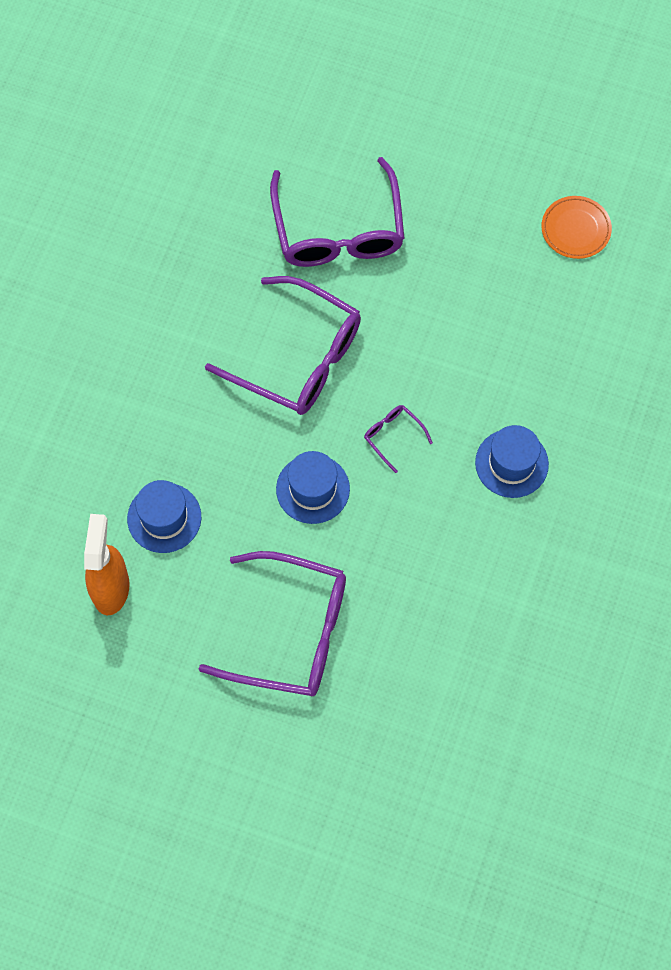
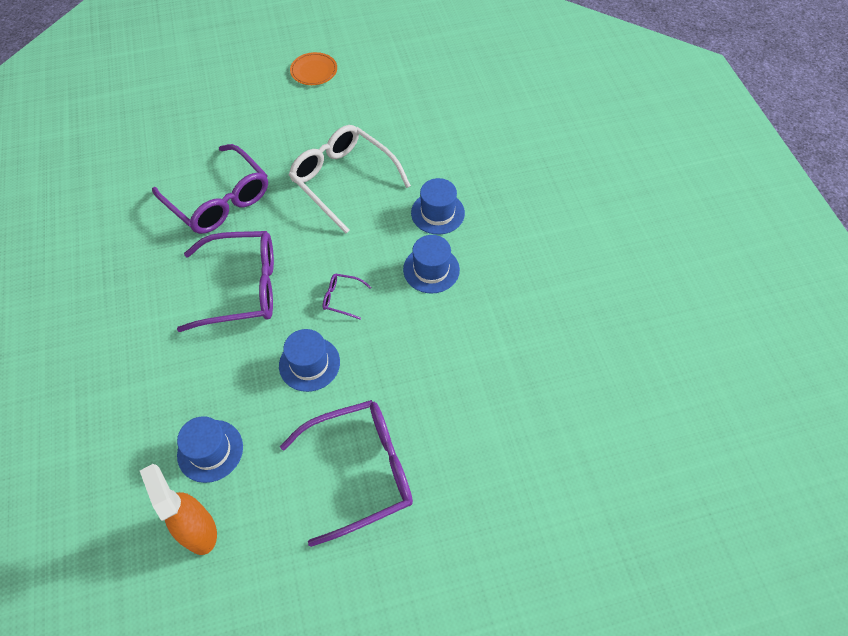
camera: 35 degrees left, 10 degrees down
orange plate [541,196,612,259] -> orange plate moved to [290,52,337,85]
none -> white glasses [289,125,411,233]
none -> blue hat [411,178,465,235]

